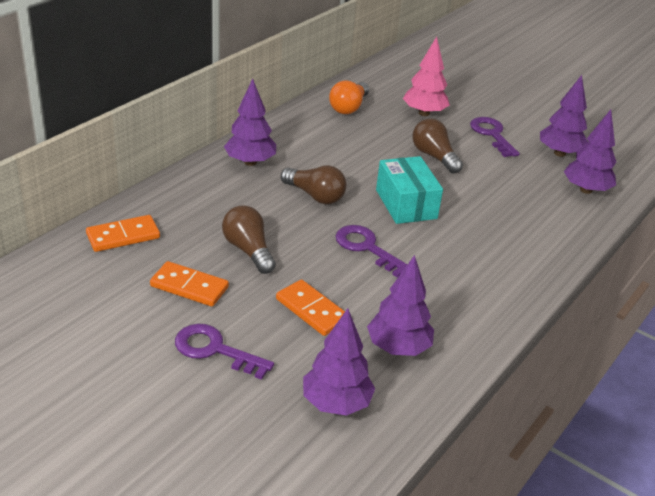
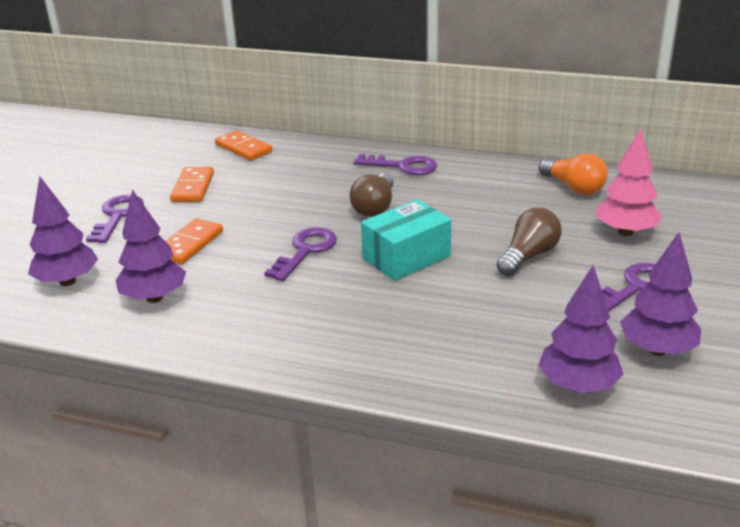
camera: 75 degrees right, 5 degrees down
brown light bulb [222,205,276,274] -> none
purple tree [224,79,276,166] -> purple key [354,154,437,175]
orange light bulb [329,80,369,114] -> orange light bulb turned 135 degrees counterclockwise [539,153,608,195]

